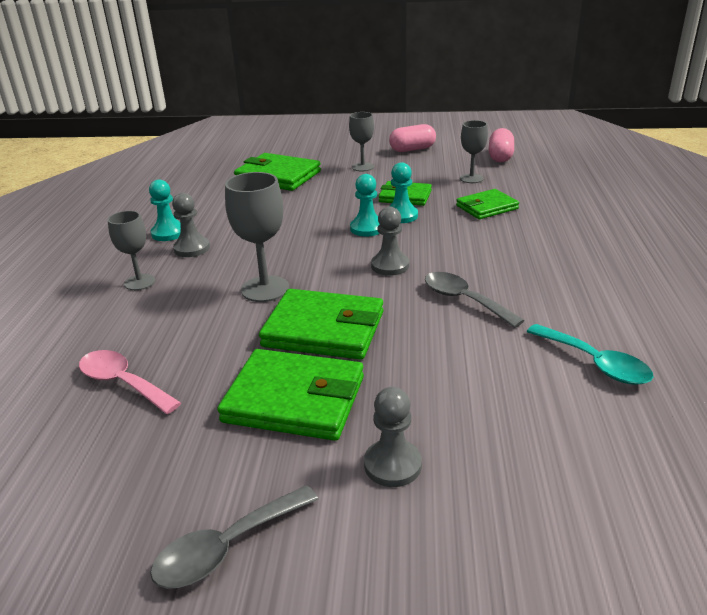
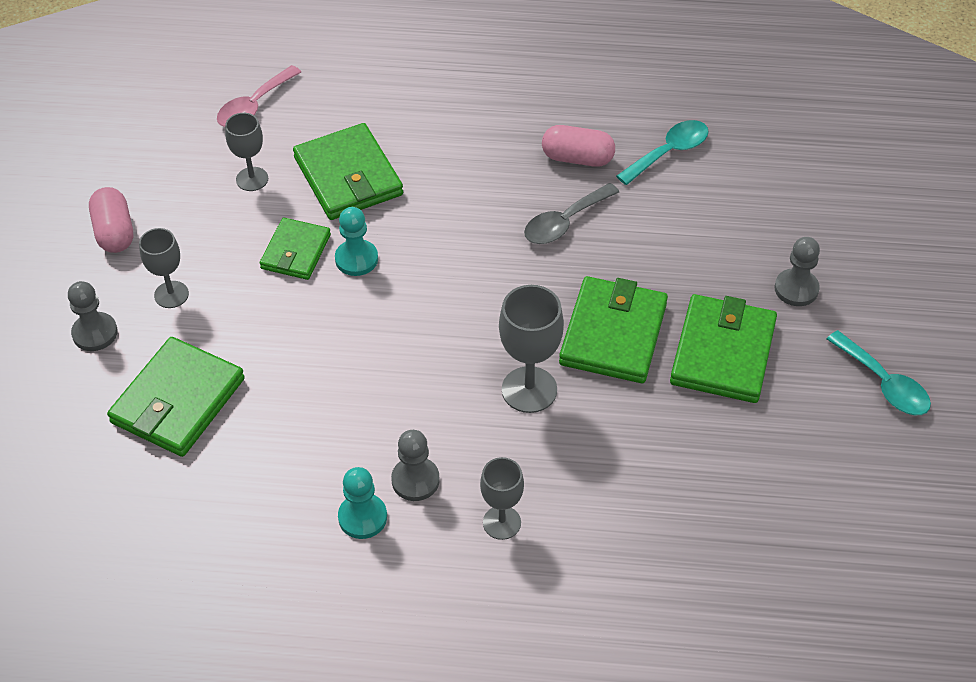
camera: 90 degrees left, 20 degrees up
pink spoon [79,350,181,414] -> pink spoon moved to [217,65,301,127]
grey spoon [150,485,318,589] -> turquoise spoon [827,330,931,415]
turquoise pawn [350,174,380,237] -> none
grey pawn [371,207,409,276] -> grey pawn moved to [68,281,118,351]
green wallet [456,189,519,219] -> green wallet [293,123,403,220], size x1.60
pink capsule [489,128,514,162] -> pink capsule moved to [542,125,615,167]

